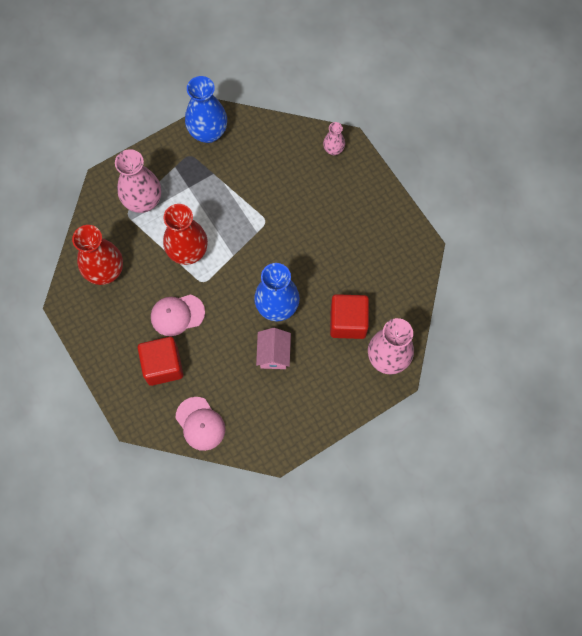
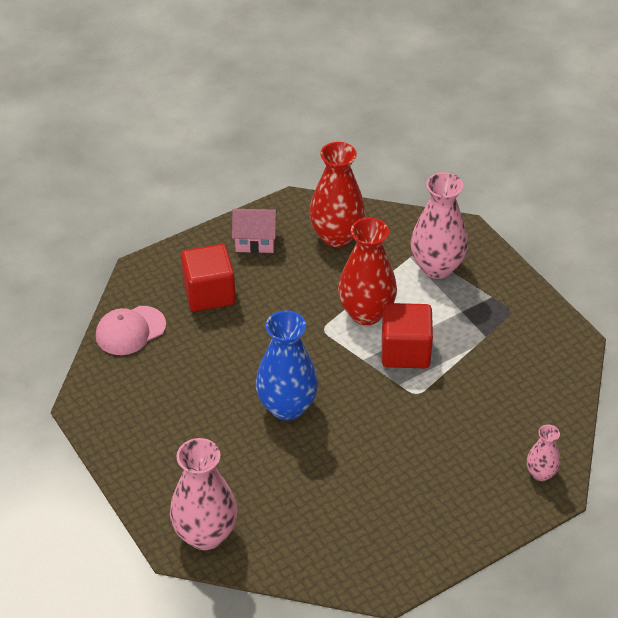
camera: 90 degrees right, 25 degrees down
pink cap [151,294,205,336] -> none
blue vase [185,76,227,143] -> none
pink house [256,328,291,369] -> pink house moved to [232,209,277,253]
red cube [330,294,369,339] -> red cube moved to [382,303,433,368]

